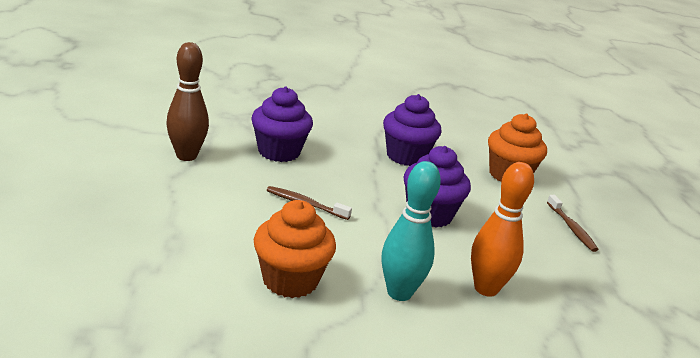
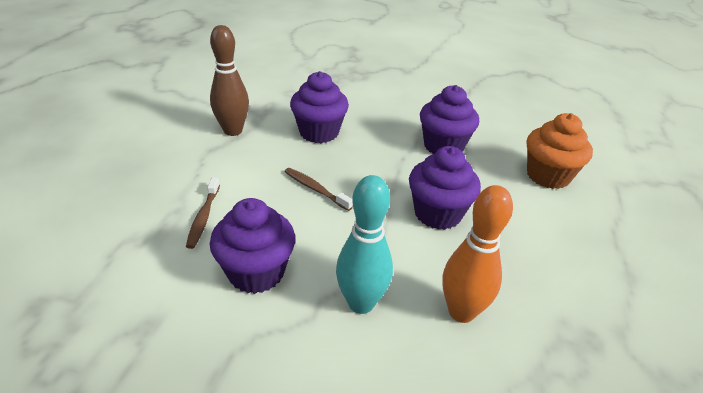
camera: 20 degrees right, 10 degrees up
orange cupcake [254,200,336,298] -> purple cupcake [210,198,295,294]
brown toothbrush [547,195,598,252] -> brown toothbrush moved to [186,177,220,249]

